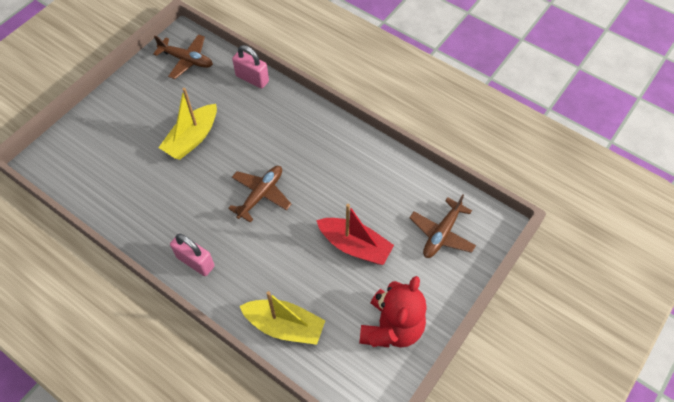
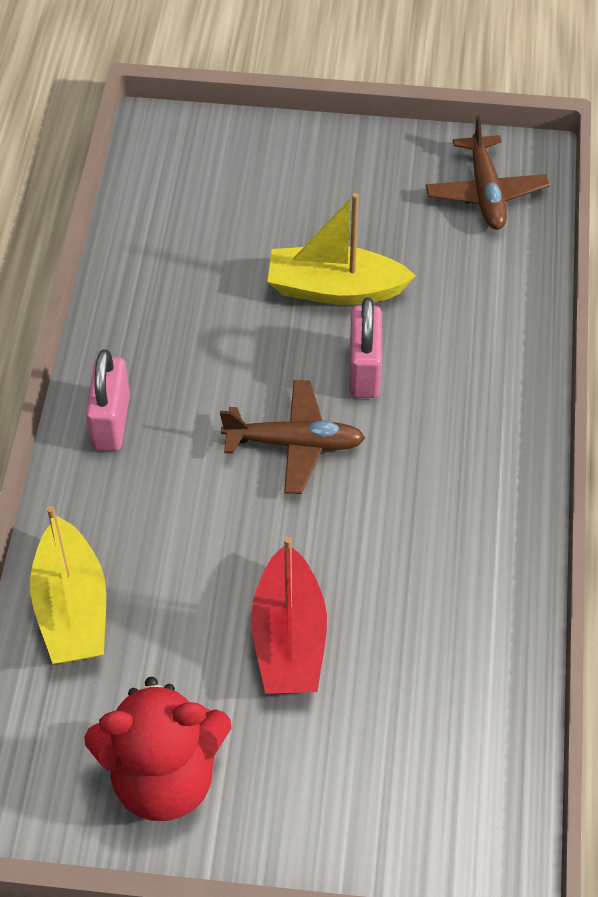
camera: 60 degrees right, 5 degrees down
pink padlock [232,45,269,89] -> pink padlock moved to [349,297,382,398]
brown plane [409,194,476,258] -> none

